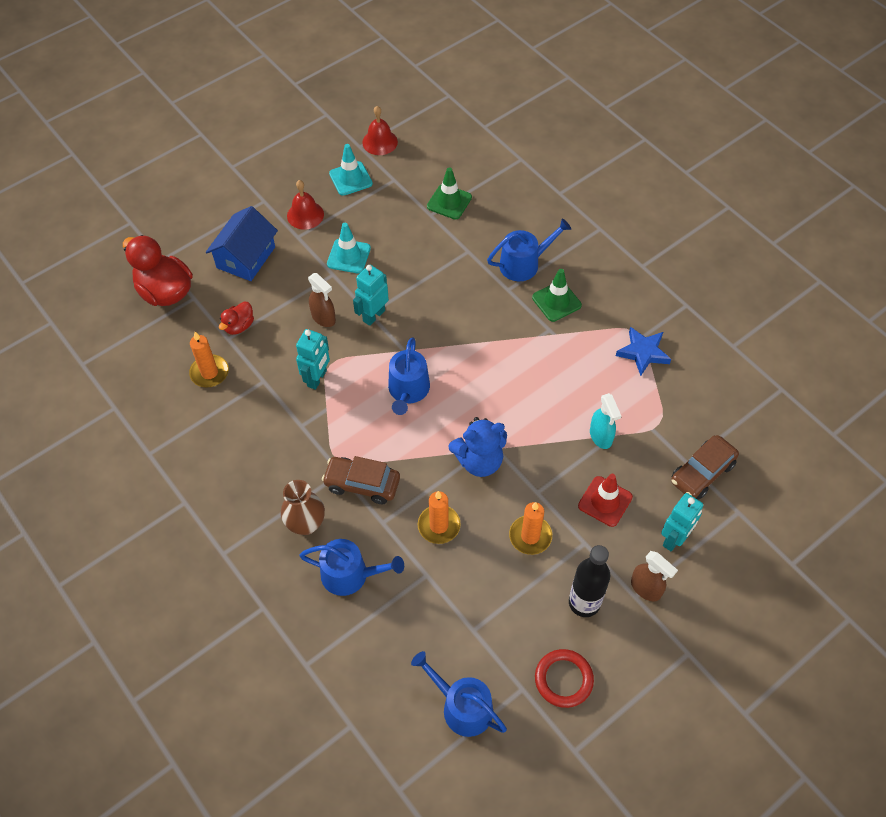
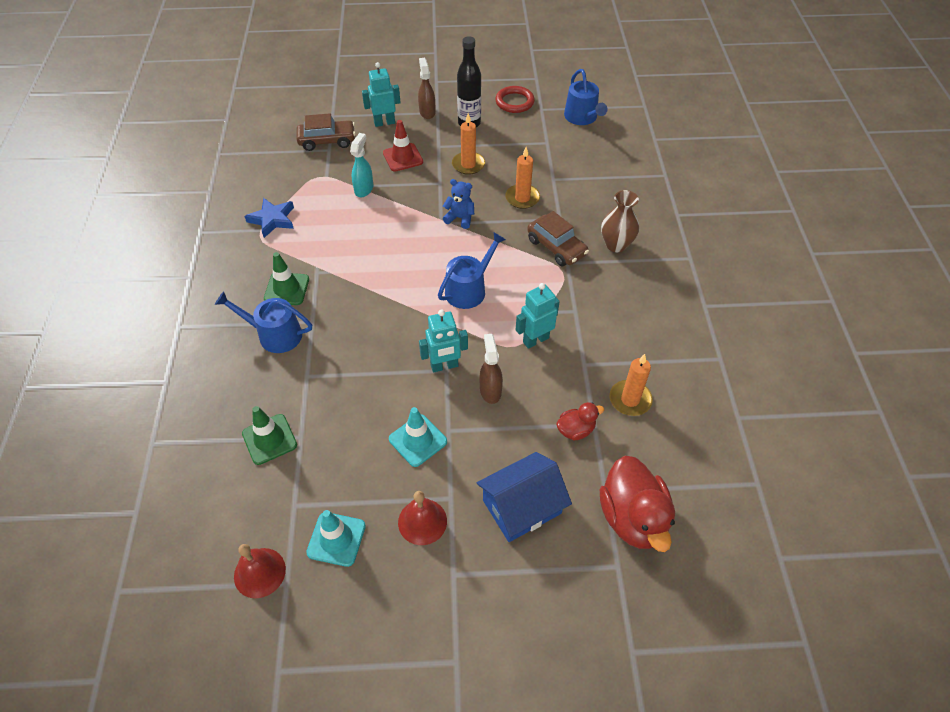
camera: 145 degrees left, 5 degrees down
blue watering can [299,539,404,596] -> none
blue teddy bear [448,417,507,477] -> blue teddy bear [443,179,474,229], size x0.65

